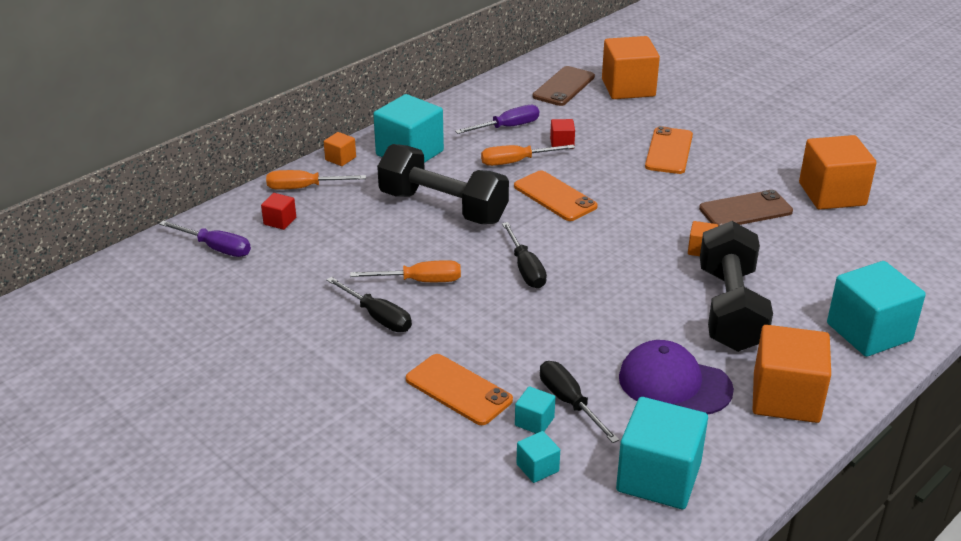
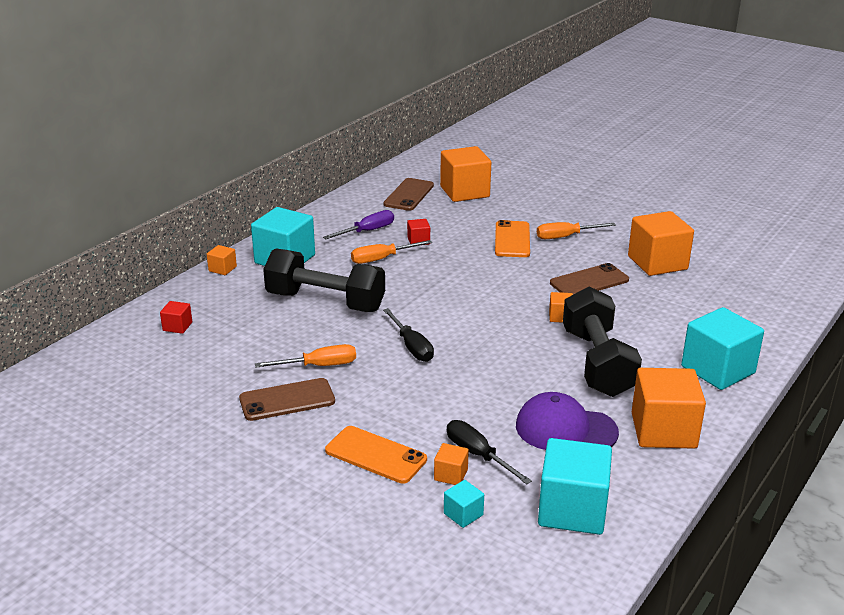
camera: 10 degrees left, 5 degrees down
purple screwdriver [159,221,251,257] -> none
orange screwdriver [266,170,366,190] -> orange screwdriver moved to [537,222,616,239]
black screwdriver [326,277,412,332] -> brown phone [239,378,335,421]
orange phone [514,170,598,221] -> none
turquoise cube [515,386,555,433] -> orange cube [434,443,469,485]

